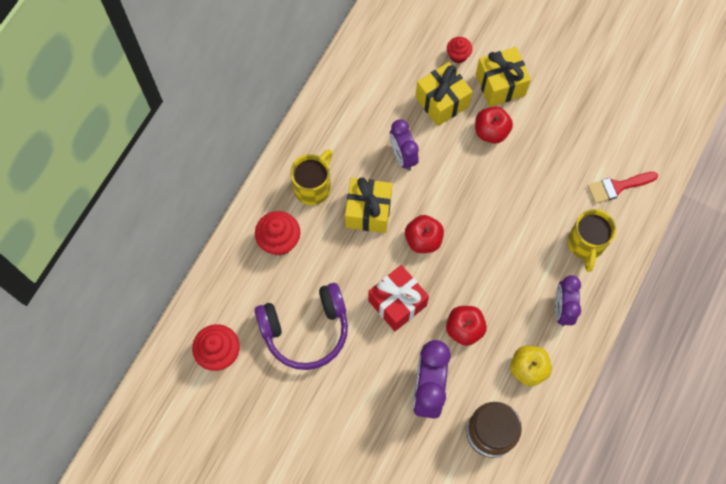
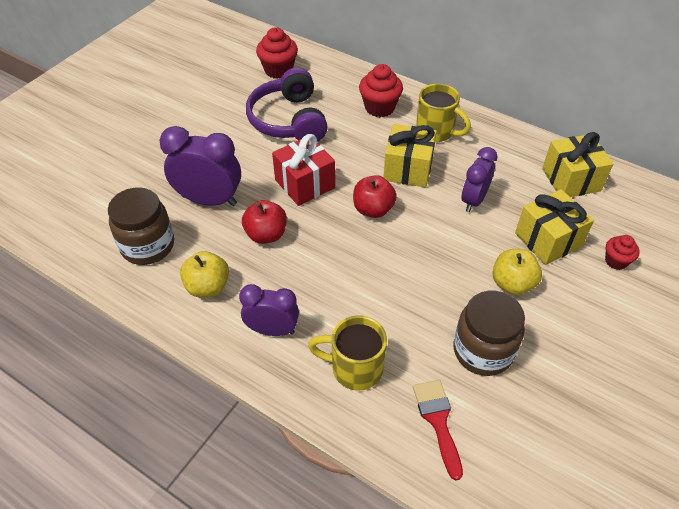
camera: 95 degrees right, 20 degrees down
purple clock [390,119,419,171] -> purple clock turned 45 degrees counterclockwise [461,147,497,212]
red apple [475,106,513,144] -> yellow apple [492,249,542,295]
yellow gift [476,47,531,107] -> yellow gift moved to [542,132,613,197]
none -> brown jar [453,291,525,376]

